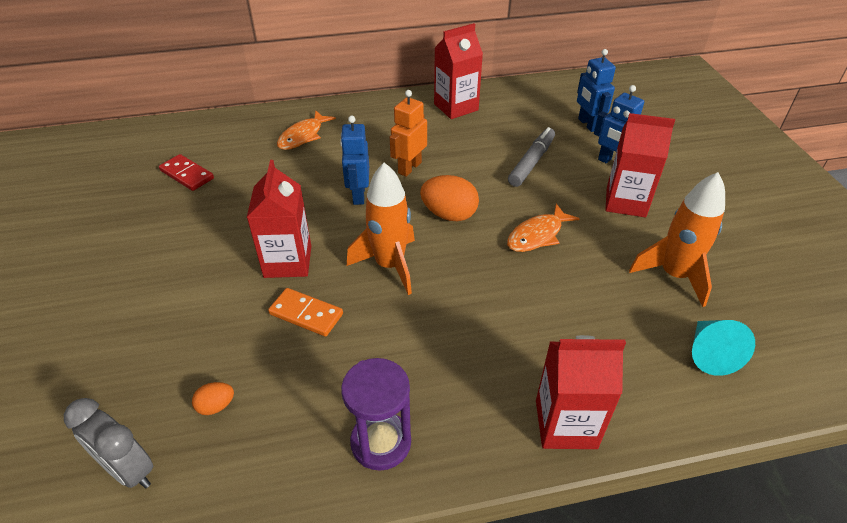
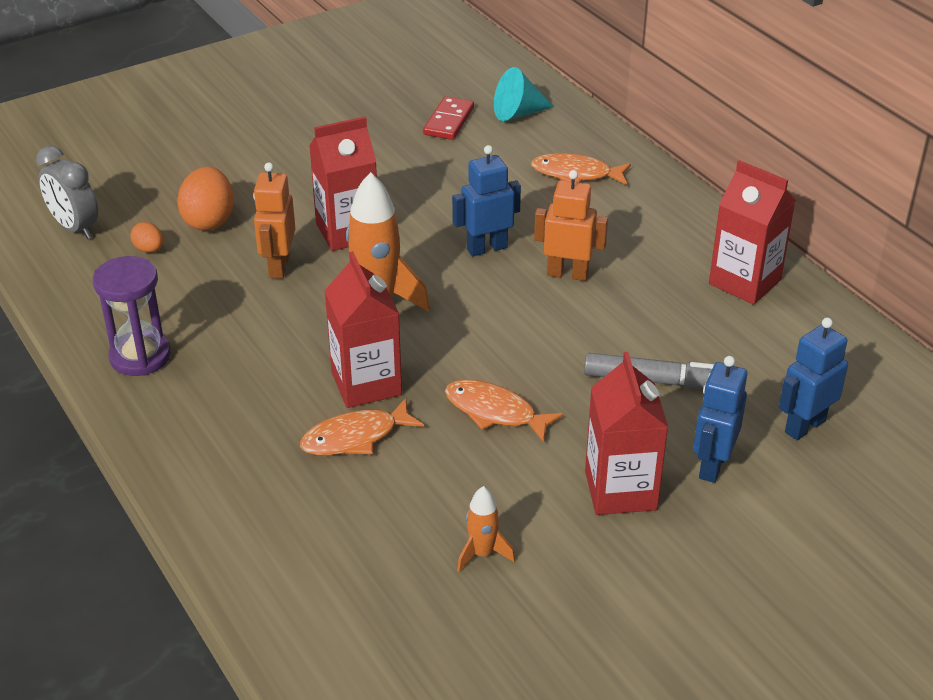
camera: 70 degrees right, 5 degrees down
grey clock [64,398,153,488] -> grey clock turned 60 degrees counterclockwise [36,146,98,239]
orange domino [268,288,343,337] -> orange robot [253,162,295,279]
orange egg [420,175,479,221] -> orange egg moved to [177,167,234,231]
red carton [536,335,626,449] -> red carton moved to [325,251,402,408]
orange rocket [629,172,725,307] -> orange rocket [457,486,515,572], size x0.51
turquoise cone [692,320,755,376] -> turquoise cone moved to [494,67,554,121]
none -> orange fish [300,398,424,455]

